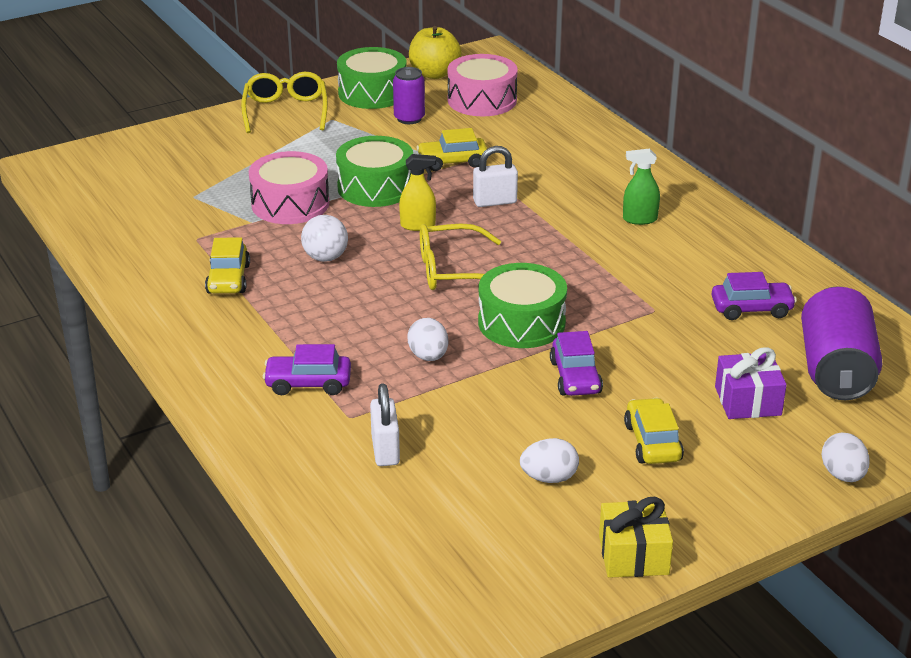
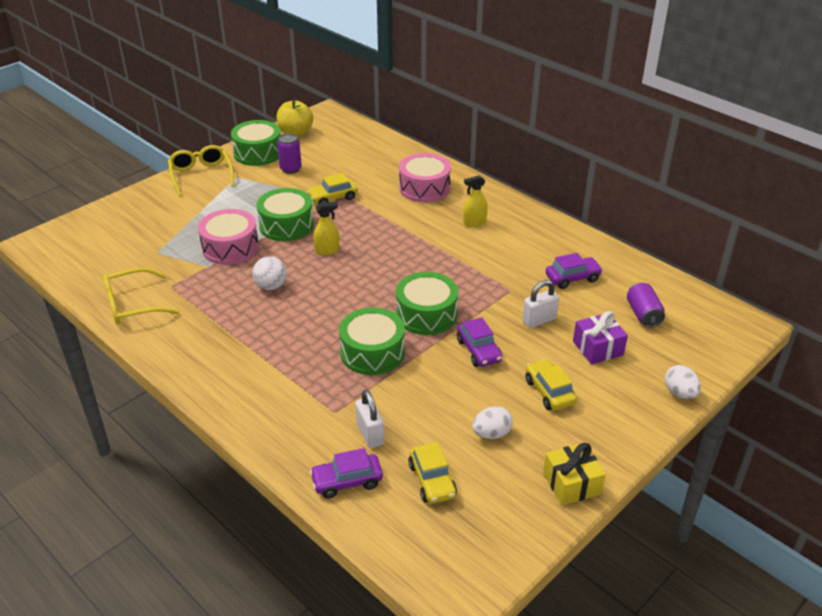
camera: 15 degrees left, 5 degrees up
yellow car [205,237,250,294] -> yellow car moved to [408,442,457,504]
purple car [263,344,351,395] -> purple car moved to [310,448,383,499]
white egg [408,318,448,361] -> green drum [339,307,405,375]
yellow glasses [420,224,501,290] -> yellow glasses moved to [103,268,180,325]
pink drum [447,54,518,116] -> pink drum moved to [399,153,451,202]
white padlock [473,146,518,207] -> white padlock moved to [522,280,559,328]
green spray bottle [623,148,660,225] -> yellow spray bottle [463,175,488,227]
purple can [801,286,882,400] -> purple can [627,282,665,327], size x0.57

